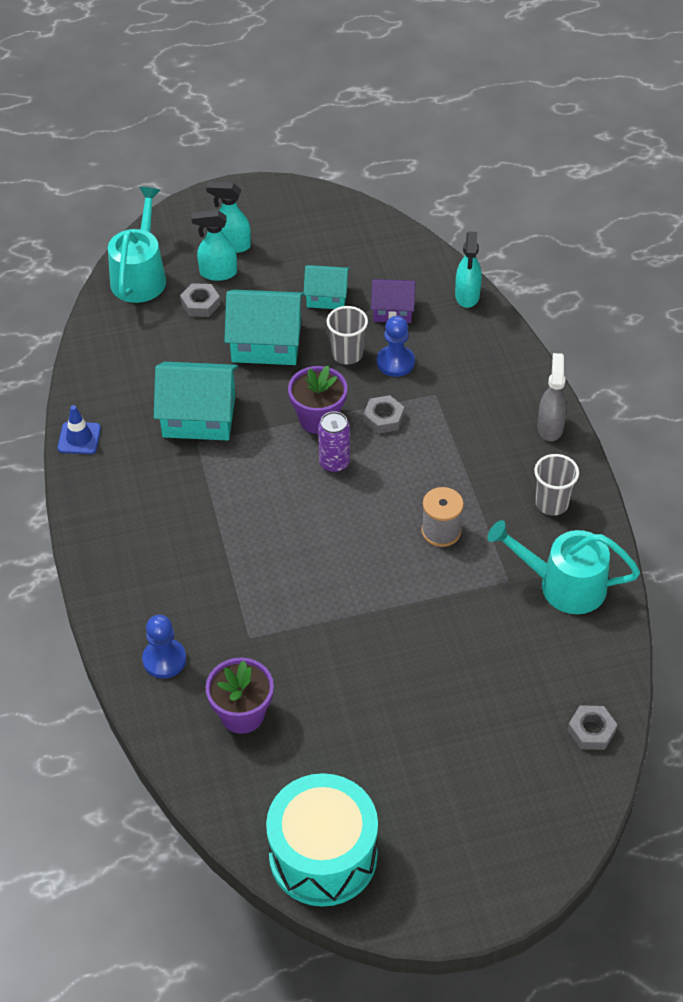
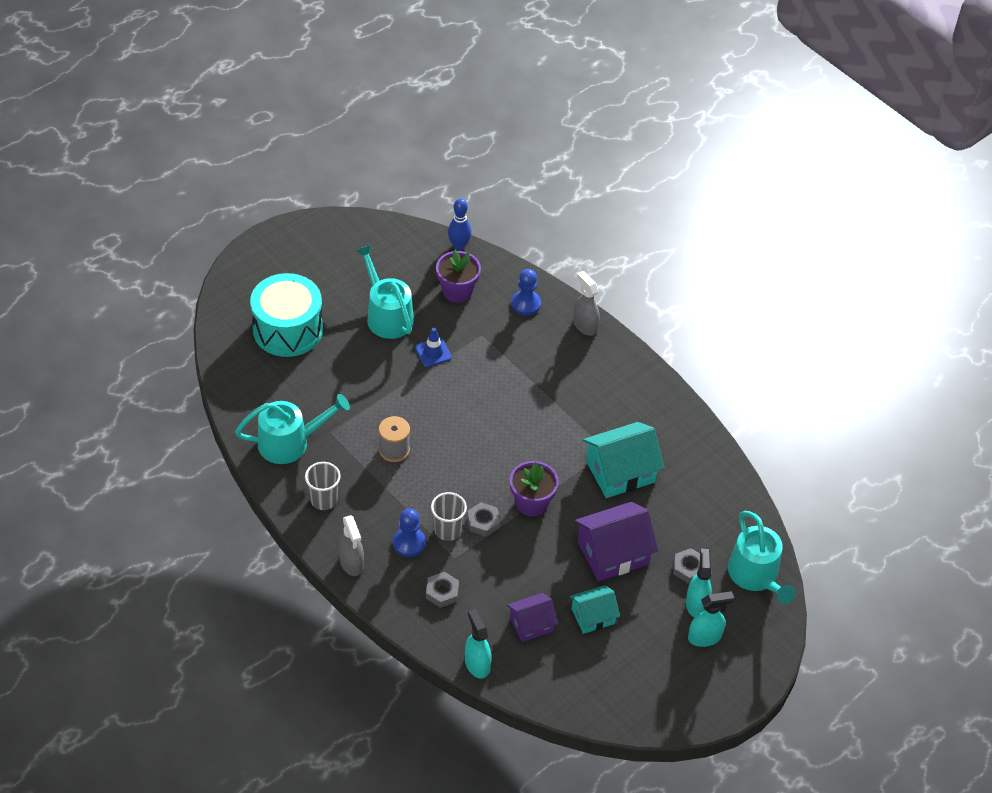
camera: 150 degrees right, 0 degrees up
blue traffic cone [58,405,101,454] -> blue traffic cone moved to [415,328,452,367]
turquoise spray bottle [191,210,237,281] -> turquoise spray bottle turned 60 degrees counterclockwise [686,549,712,618]
turquoise house [224,289,305,365] -> purple house [574,502,658,581]
turquoise drum [266,773,378,907] -> turquoise drum moved to [250,273,323,357]
purple can [318,411,350,473] -> none
grey cup [326,306,368,365] -> grey cup moved to [431,492,467,541]
blue pawn [377,316,415,377] -> blue pawn moved to [393,509,426,557]
grey nut [567,705,617,750] -> grey nut moved to [426,572,459,608]
none -> turquoise watering can [355,244,414,339]
none -> blue bowling pin [448,198,472,251]
none -> grey spray bottle [573,271,599,336]

